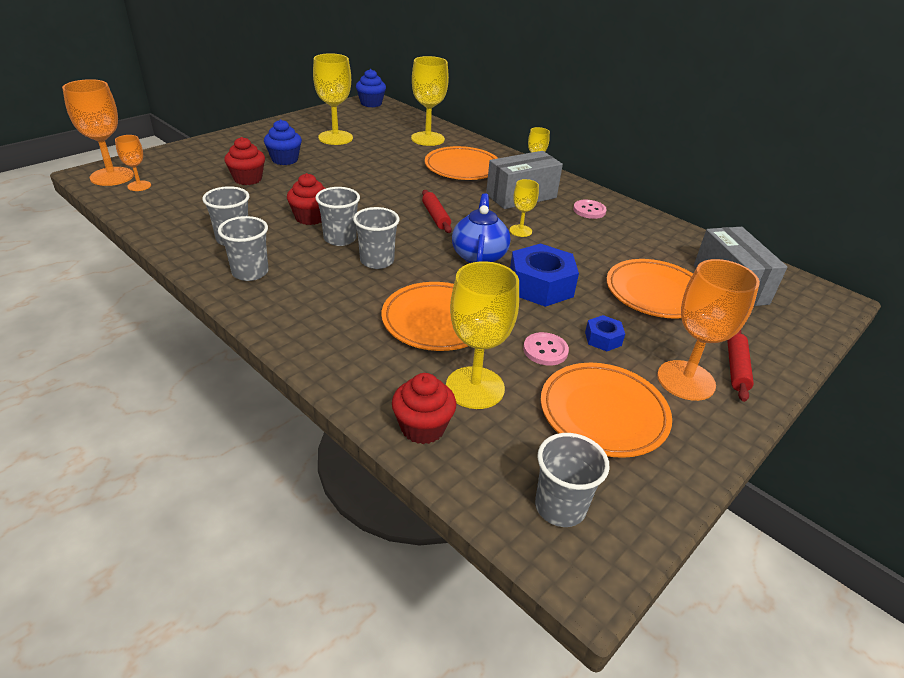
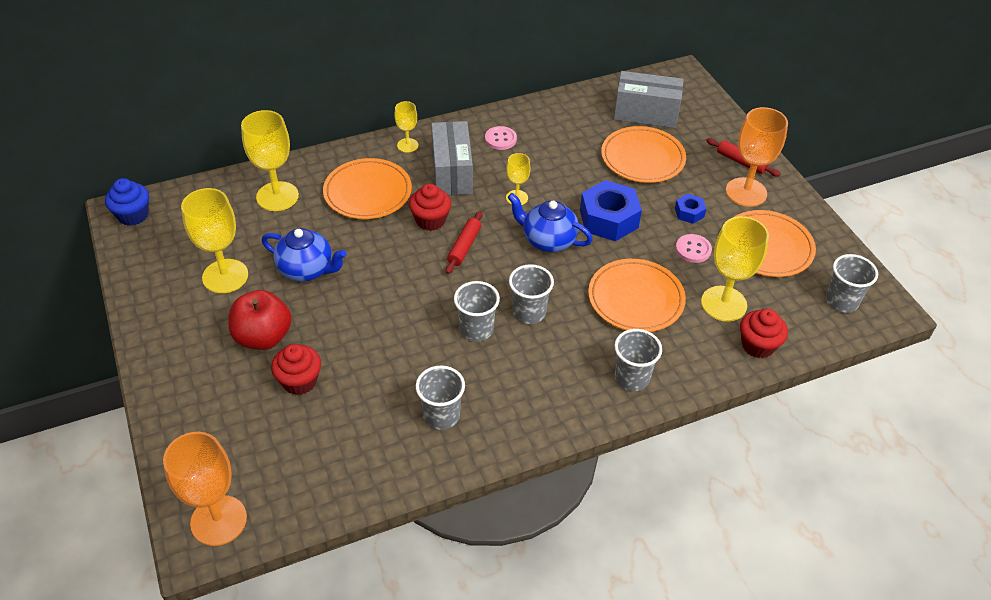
camera: 65 degrees left, 10 degrees up
orange goblet [115,135,151,191] -> none
grey cup [218,216,268,281] -> grey cup moved to [615,329,662,391]
blue cupcake [264,119,302,165] -> red apple [228,290,292,350]
red cupcake [287,173,326,225] -> red cupcake moved to [409,184,451,231]
red rolling pin [422,190,452,233] -> red rolling pin turned 75 degrees counterclockwise [446,211,483,274]
none -> blue teapot [261,228,347,282]

